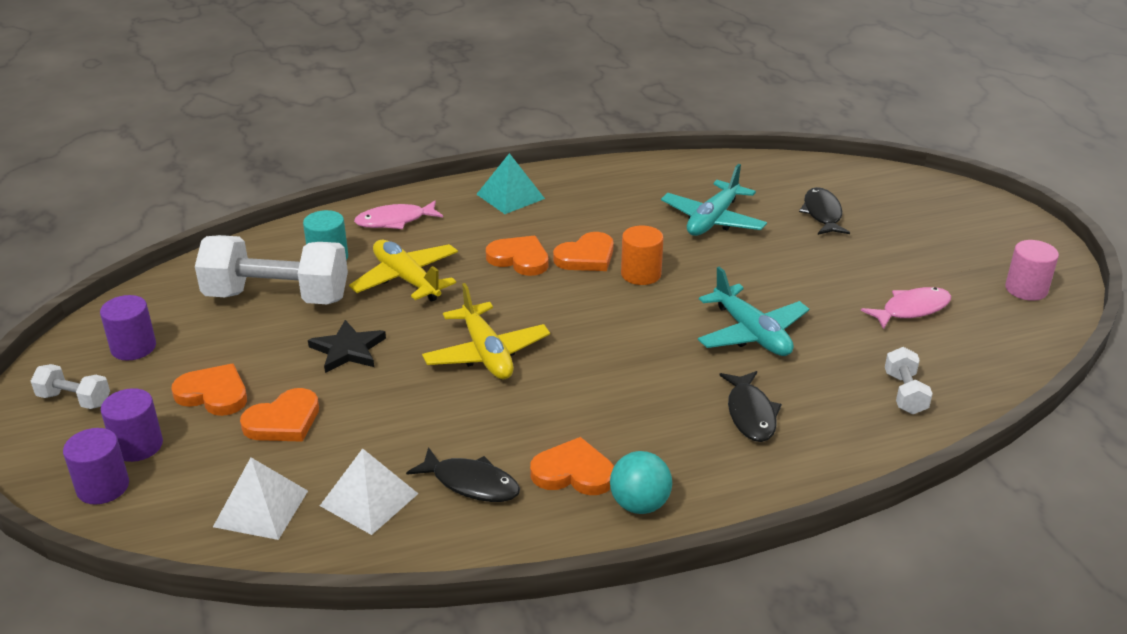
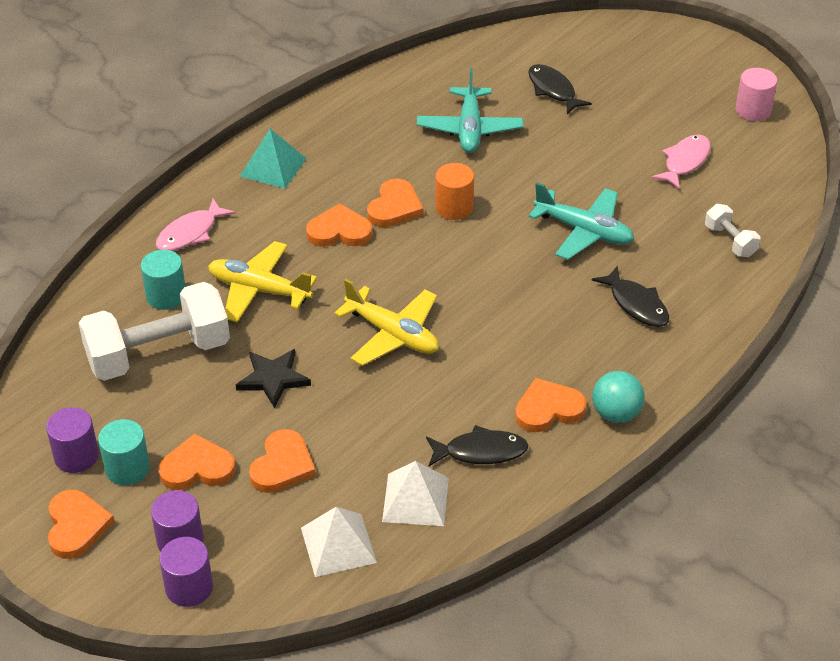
camera: 30 degrees left, 10 degrees up
white dumbbell [31,364,110,409] -> orange heart [48,490,114,559]
none -> turquoise cylinder [98,419,150,485]

